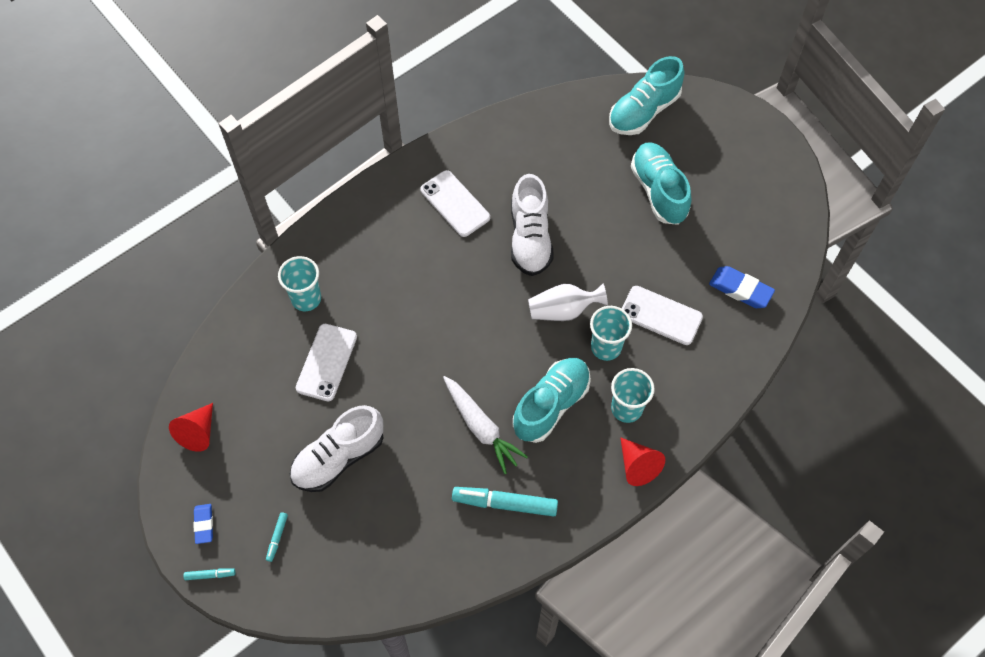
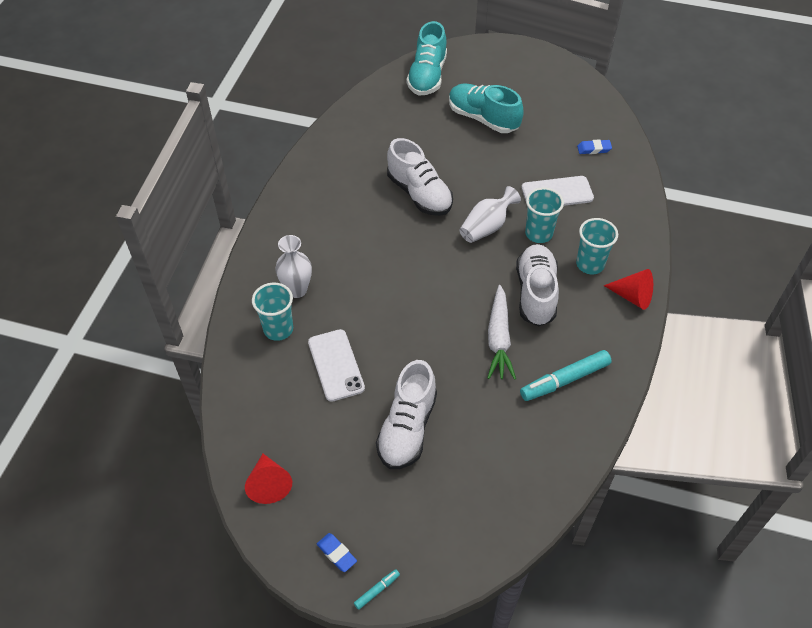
camera: 35 degrees left, 10 degrees down
turquoise marker [266,512,288,562] -> none
white phone [420,170,490,237] -> none
white carrot [443,376,528,474] -> white carrot turned 75 degrees clockwise [487,285,516,380]
turquoise shoe [513,358,591,443] -> white shoe [516,244,559,326]
blue eraser [709,266,775,308] -> blue eraser [577,139,612,154], size x0.62
none -> white vase [275,235,312,298]

